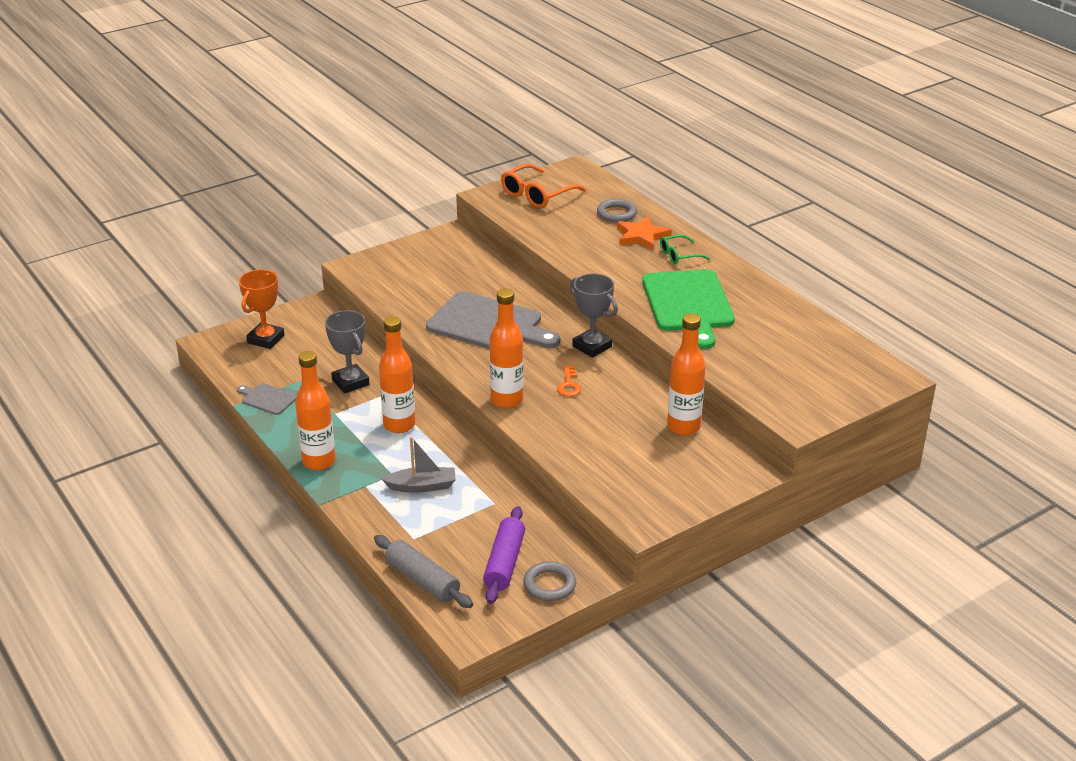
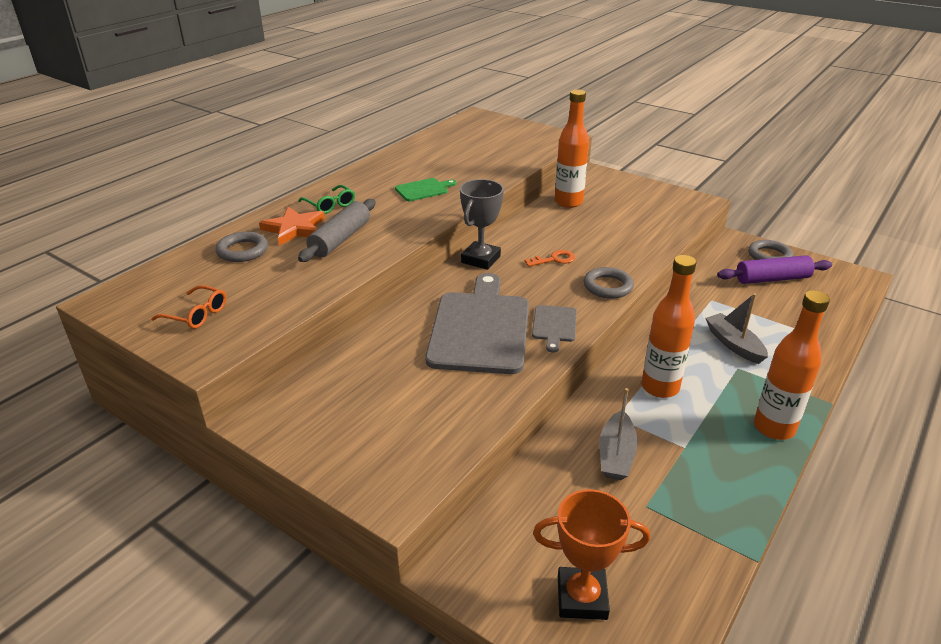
camera: 110 degrees left, 0 degrees up
grey cutting board [237,383,297,415] -> grey cutting board moved to [532,305,577,352]
grey trophy [325,310,369,394] -> grey boat [599,388,638,480]
grey rolling pin [374,535,473,608] -> grey rolling pin moved to [298,199,376,262]
orange bottle [489,288,524,408] -> grey ring [584,267,634,299]
orange glasses [501,164,586,208] -> orange glasses [151,285,226,329], size x0.59
green cutting board [642,269,735,349] -> green cutting board [395,178,456,201], size x0.46

